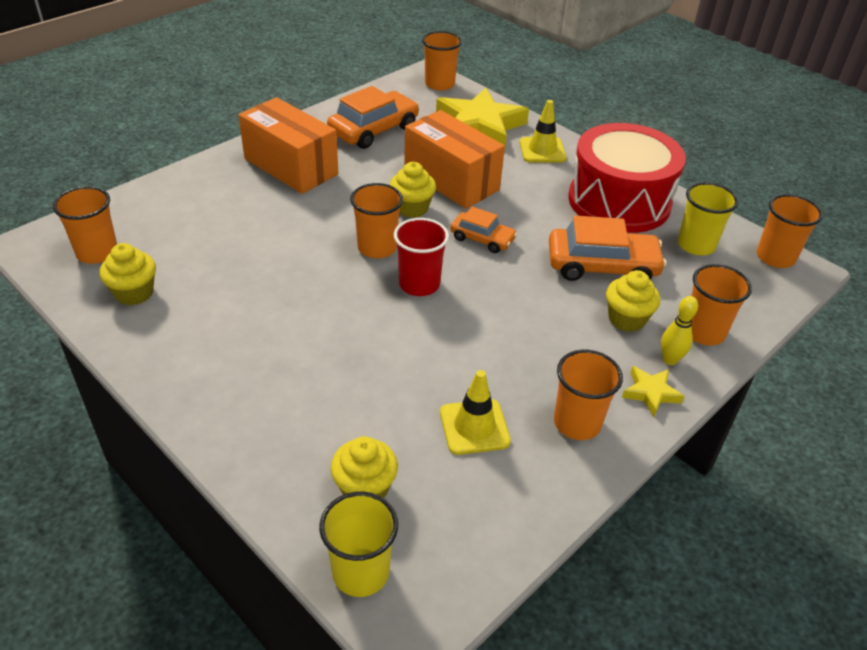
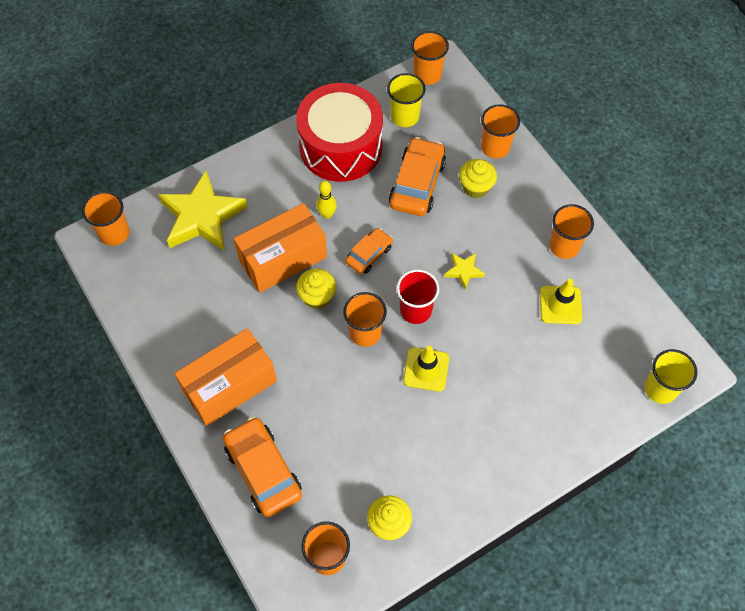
camera: 75 degrees left, 20 degrees up
orange car [327,86,419,149] -> orange car moved to [223,417,302,517]
yellow cupcake [330,437,398,498] -> none
yellow traffic cone [519,100,566,162] -> yellow traffic cone moved to [403,346,449,391]
yellow star [622,366,685,416] -> yellow star moved to [444,253,485,289]
yellow bowling pin [661,296,698,365] -> yellow bowling pin moved to [316,181,337,219]

